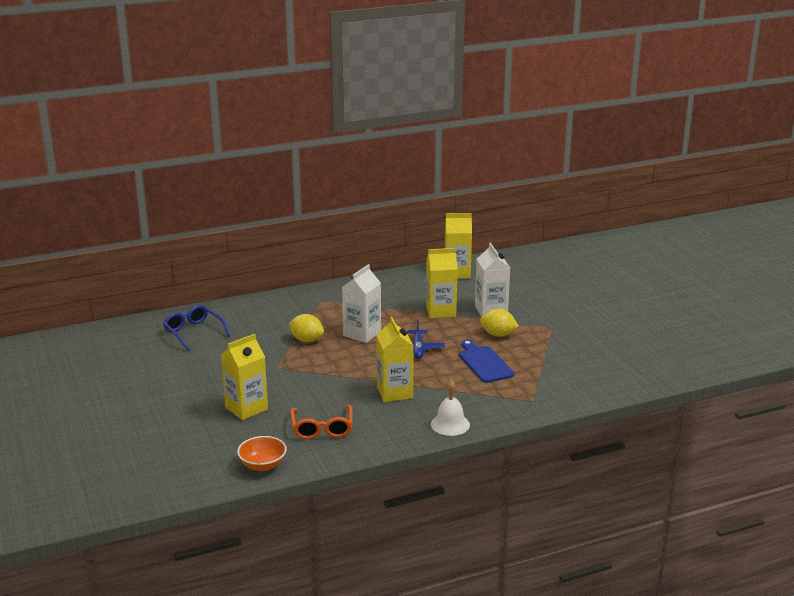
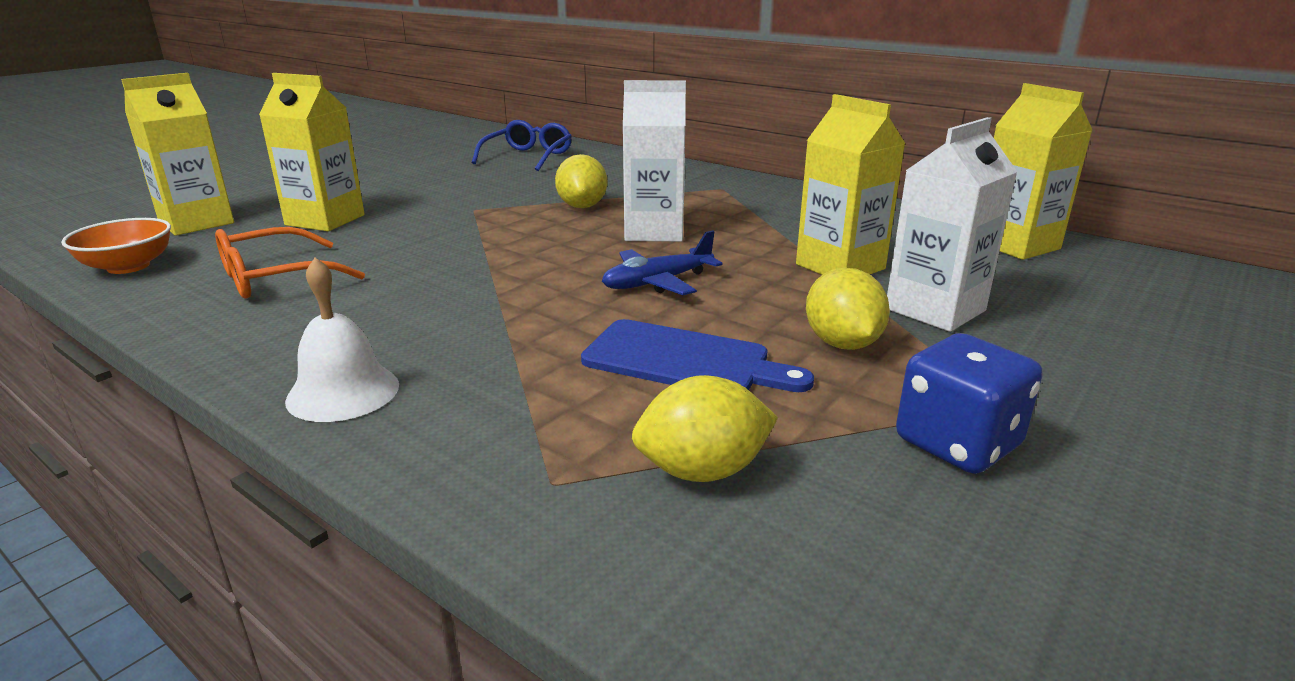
camera: 60 degrees right, 0 degrees up
yellow carton [376,317,414,402] -> yellow carton moved to [121,73,234,236]
blue cutting board [459,340,514,383] -> blue cutting board turned 75 degrees clockwise [581,319,814,392]
none -> yellow lemon [632,375,778,482]
none -> blue dice [896,333,1043,474]

